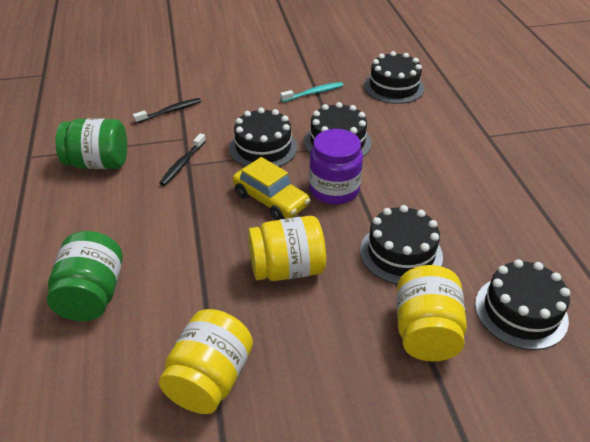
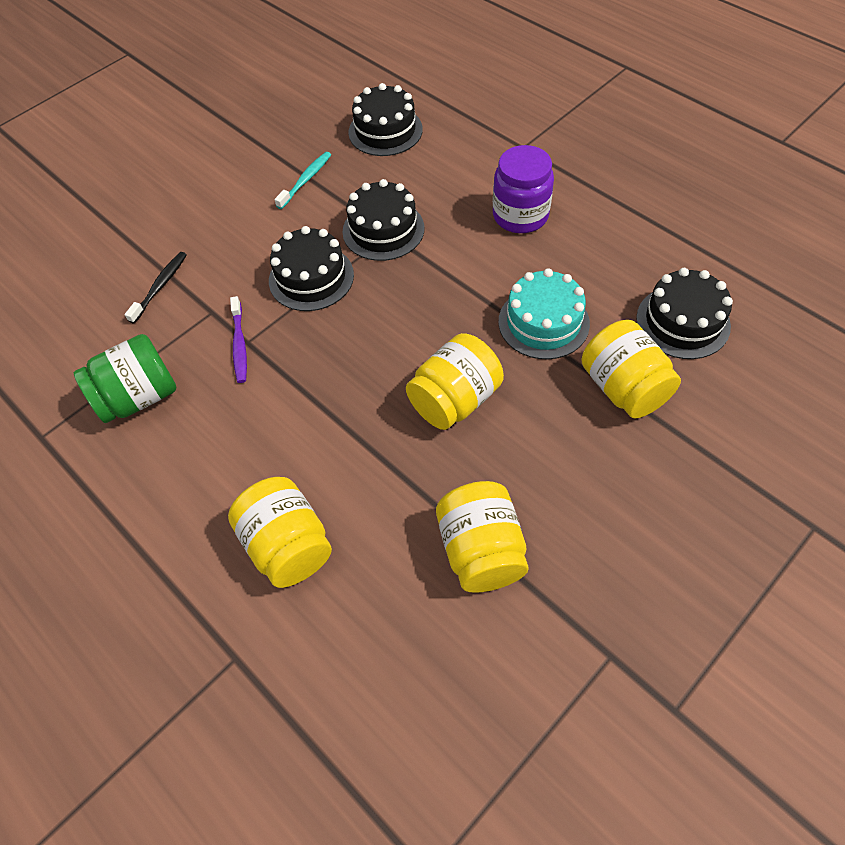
camera: 30 degrees left, 15 degrees up
green jar [47,231,123,321] -> yellow jar [228,477,332,588]
black toothbrush [159,133,206,186] -> purple toothbrush [230,296,247,383]
yellow car [233,157,310,220] -> none
purple jar [309,129,363,205] -> purple jar moved to [493,145,554,233]
black cake [360,205,443,284] -> turquoise cake [498,268,590,359]

